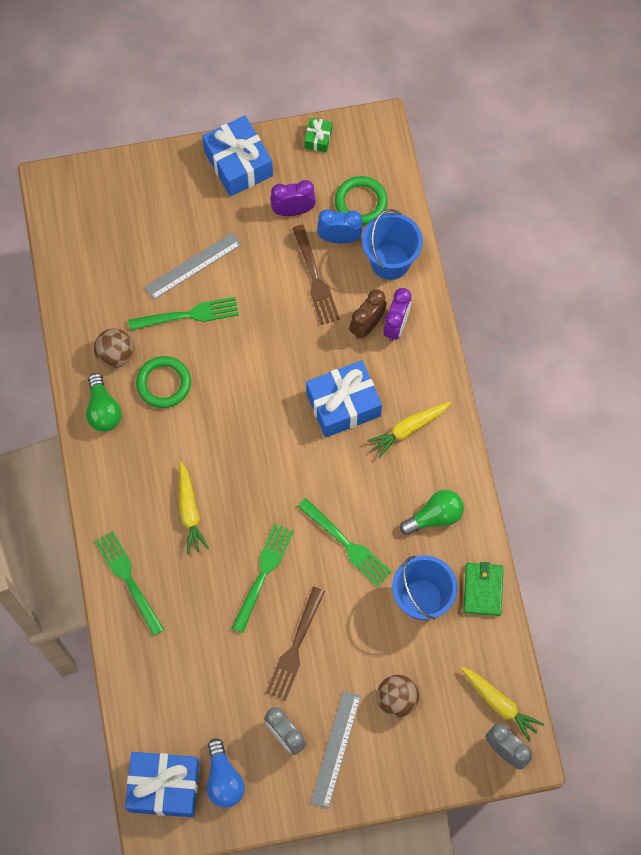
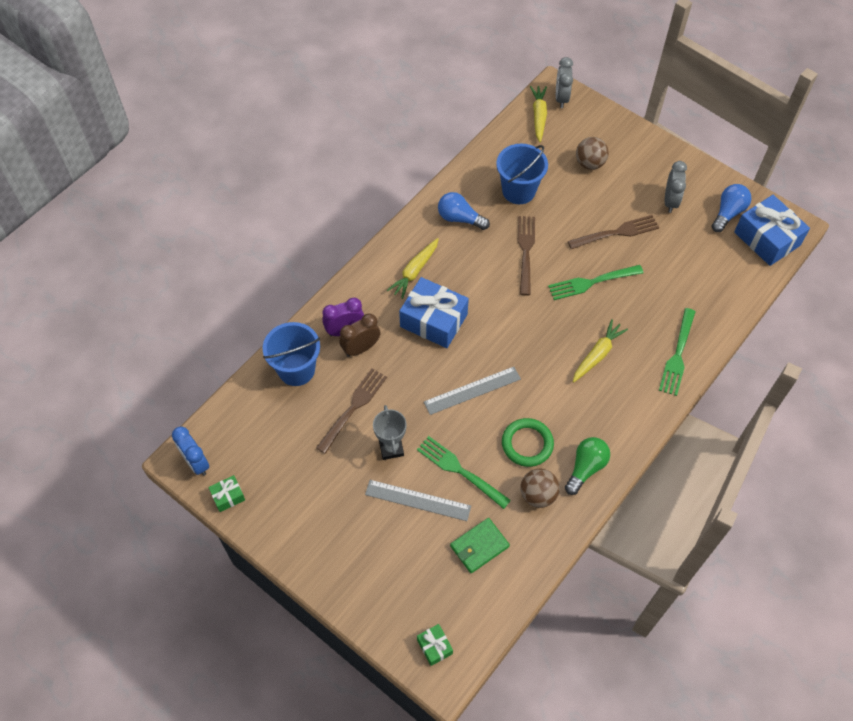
camera: 130 degrees left, 10 degrees down
blue gift [202,116,273,196] -> none
purple clock [270,180,316,216] -> none
green fork [297,498,392,587] -> brown fork [518,216,535,296]
grey ruler [310,691,361,809] -> grey ruler moved to [424,367,521,415]
blue clock [317,209,363,244] -> blue clock moved to [172,426,209,476]
green ring [335,176,388,225] -> none
brown clock [349,289,387,339] -> brown clock turned 150 degrees clockwise [339,314,380,357]
yellow carrot [367,401,452,458] -> yellow carrot turned 105 degrees clockwise [387,238,439,299]
green light bulb [400,490,464,535] -> blue light bulb [438,192,490,230]
green wallet [463,562,504,616] -> green wallet moved to [450,518,510,573]
none -> grey trophy [373,405,407,460]
none -> green gift [417,624,453,666]

